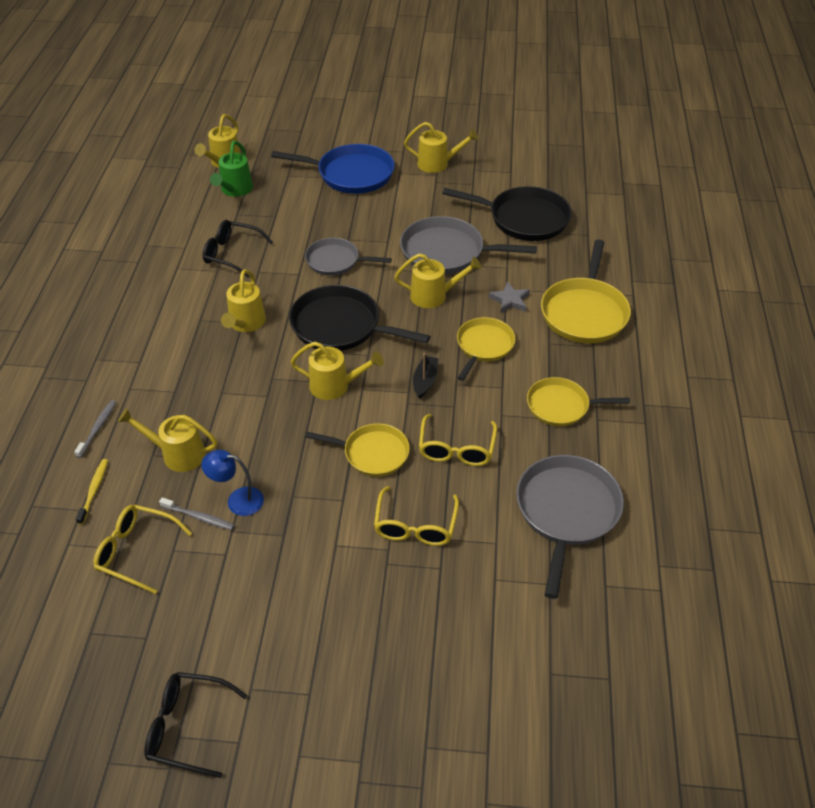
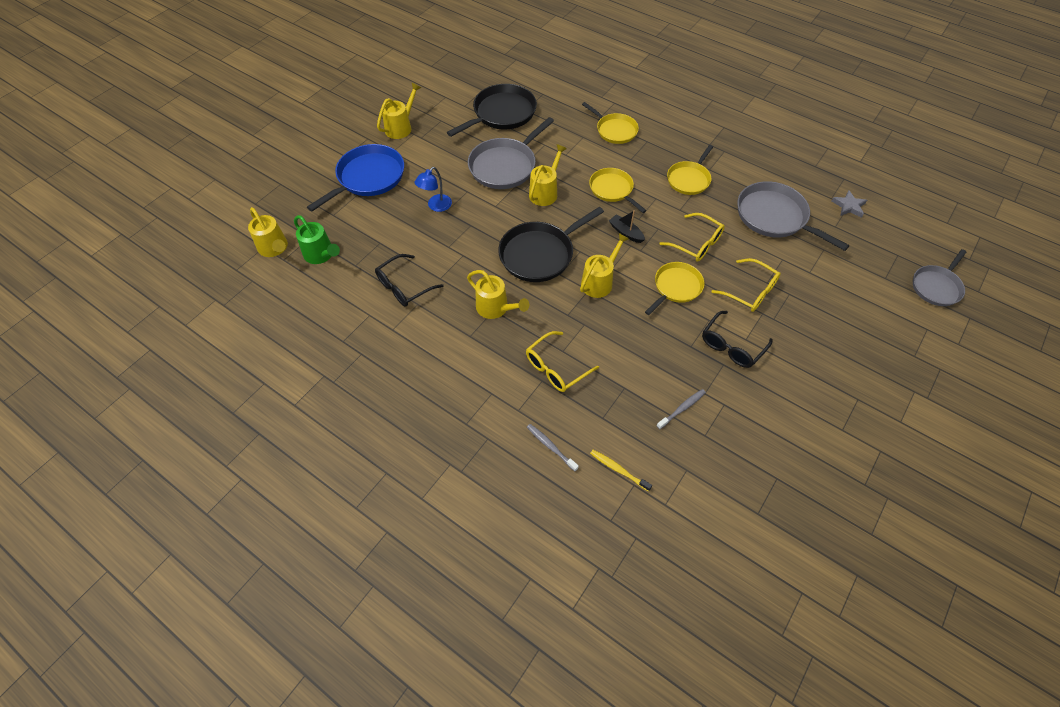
camera: 60 degrees left, 10 degrees up
yellow glasses [93,505,192,594] -> yellow glasses moved to [526,331,599,392]
yellow watering can [118,408,217,472] -> none
black glasses [144,672,247,778] -> black glasses moved to [702,311,772,368]
blue lamp [201,450,264,516] -> blue lamp moved to [415,167,452,212]
grey pan [305,238,392,276] -> grey pan moved to [913,249,966,306]
grey star [489,282,530,313] -> grey star moved to [832,190,867,218]
yellow pan [541,239,631,343] -> yellow pan [582,102,639,144], size x0.64

